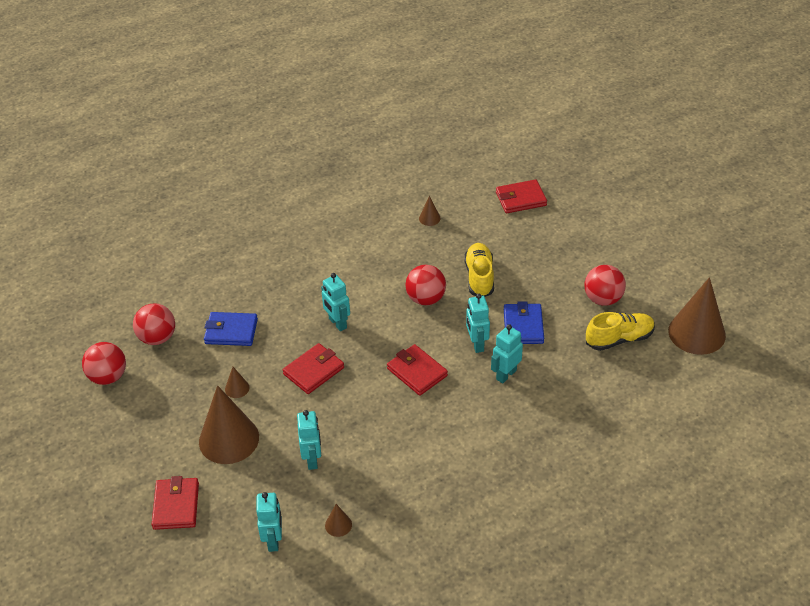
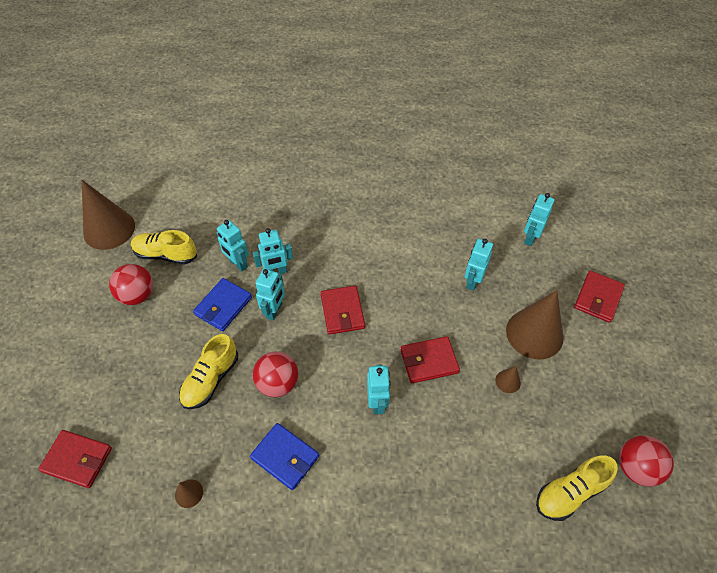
camera: 150 degrees left, 10 degrees up
red ball [133,303,175,345] -> yellow shoe [536,455,618,521]
blue wallet [204,312,258,346] -> blue wallet moved to [250,423,319,490]
brown cone [325,504,352,537] -> none
none -> turquoise robot [217,220,249,272]

